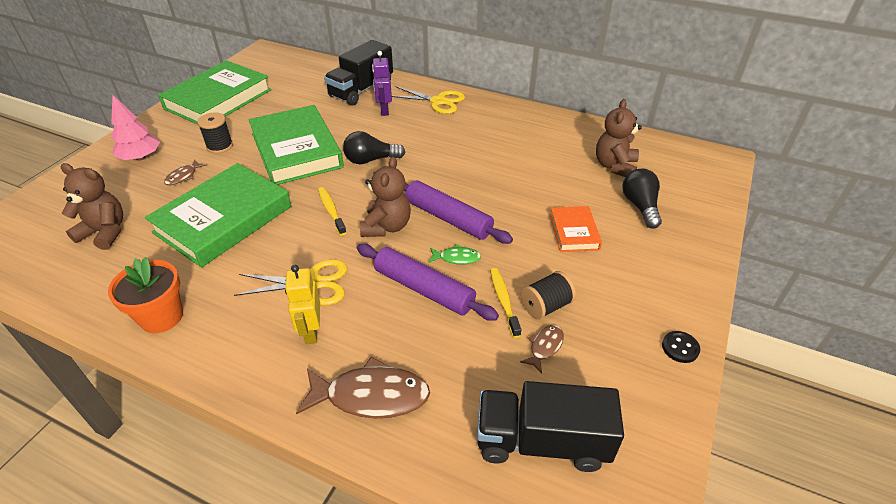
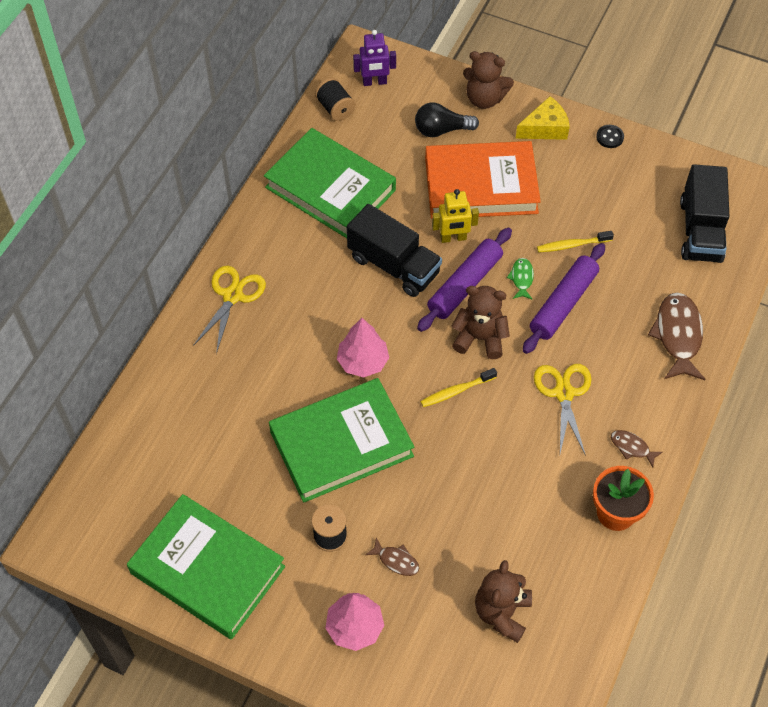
camera: 90 degrees left, 15 degrees up
green book [145,163,291,268] -> green book moved to [264,128,396,238]
yellow robot [285,265,320,344] -> yellow robot moved to [432,189,479,243]
black truck [324,40,393,105] -> black truck moved to [347,204,442,297]
black light bulb [343,131,405,164] -> pink tree [337,318,389,378]
purple robot [372,51,392,116] -> purple robot moved to [353,30,396,86]
brown fish [520,325,564,374] -> brown fish moved to [611,430,663,467]
black spool [521,271,576,320] -> black spool moved to [315,78,356,121]
orange book [550,206,602,252] -> orange book [425,141,541,219], size x2.05
brown teddy bear [596,99,642,177] -> brown teddy bear moved to [463,51,514,109]
none -> yellow cheese [515,96,570,140]

